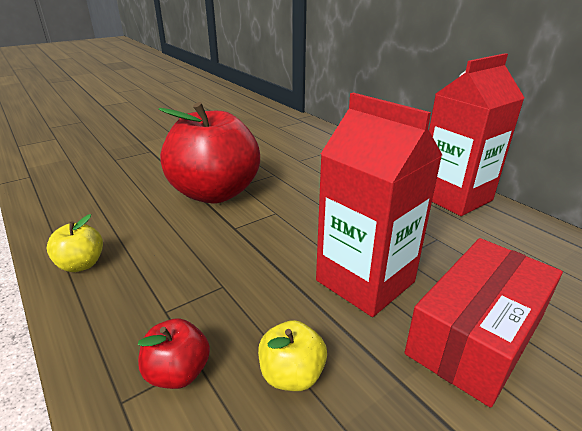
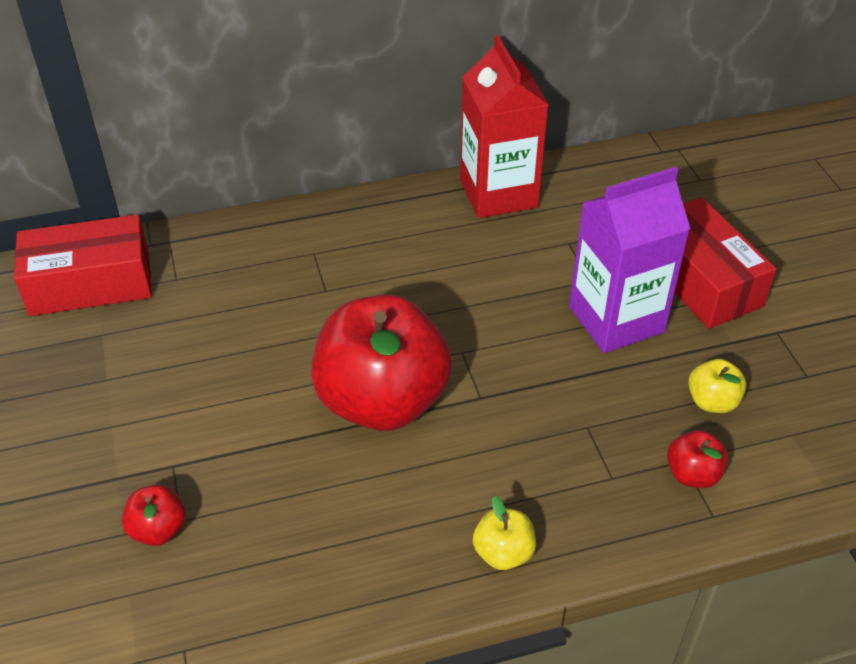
camera: 70 degrees left, 15 degrees up
red carton [316,93,442,317] -> purple carton [569,167,690,353]
none -> red box [14,214,152,316]
none -> red apple [122,485,186,546]

